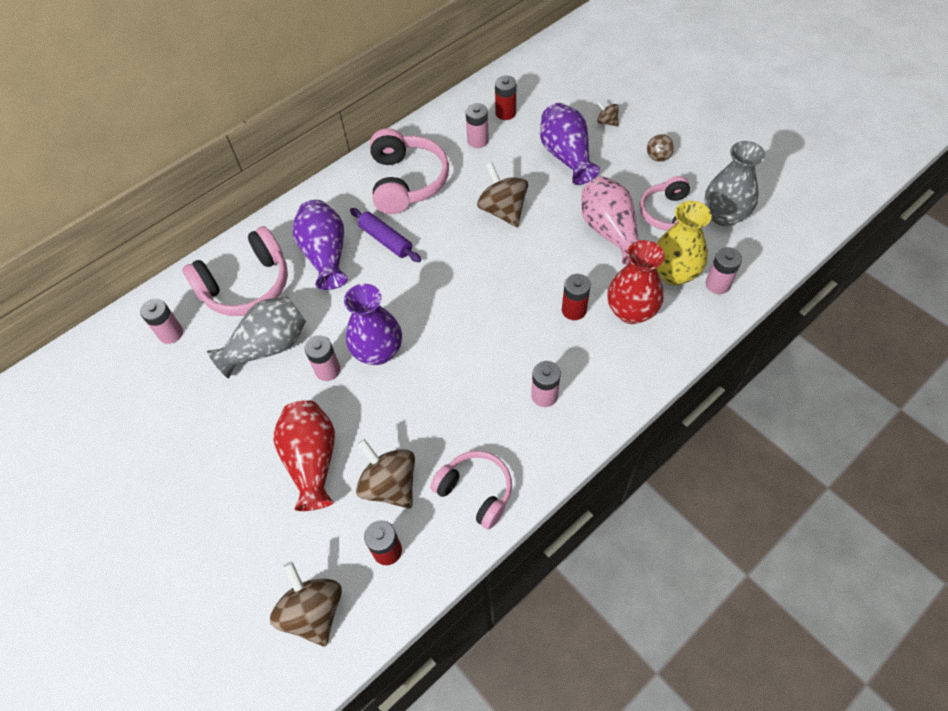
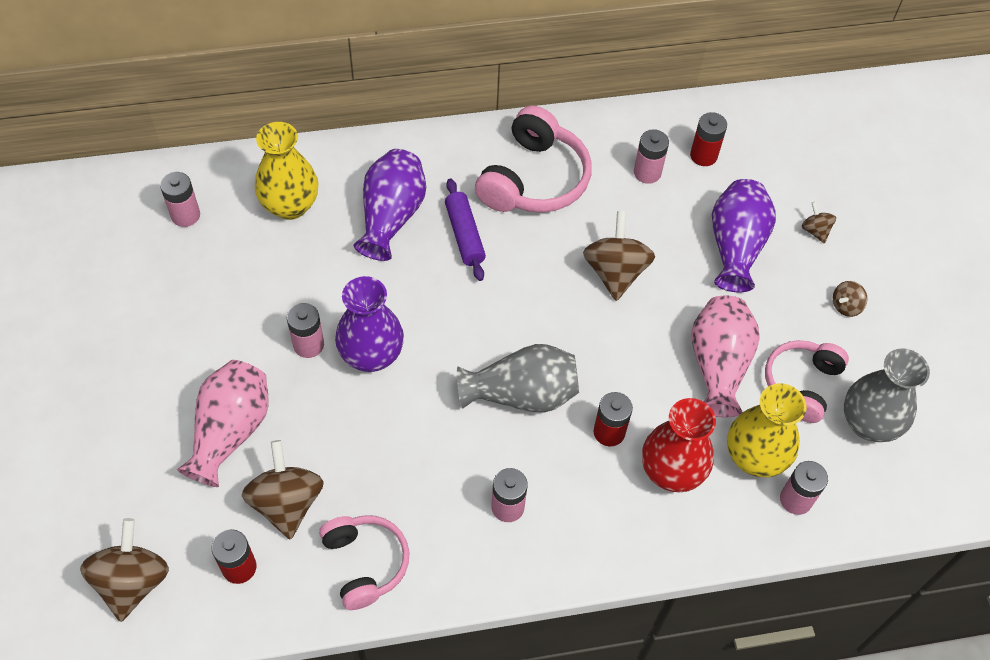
camera: 25 degrees right, 0 degrees up
pink headphones [182,226,288,316] -> yellow vase [255,122,318,220]
grey vase [207,297,306,378] -> grey vase moved to [457,344,579,413]
red vase [273,400,335,511] -> pink vase [177,360,269,487]

